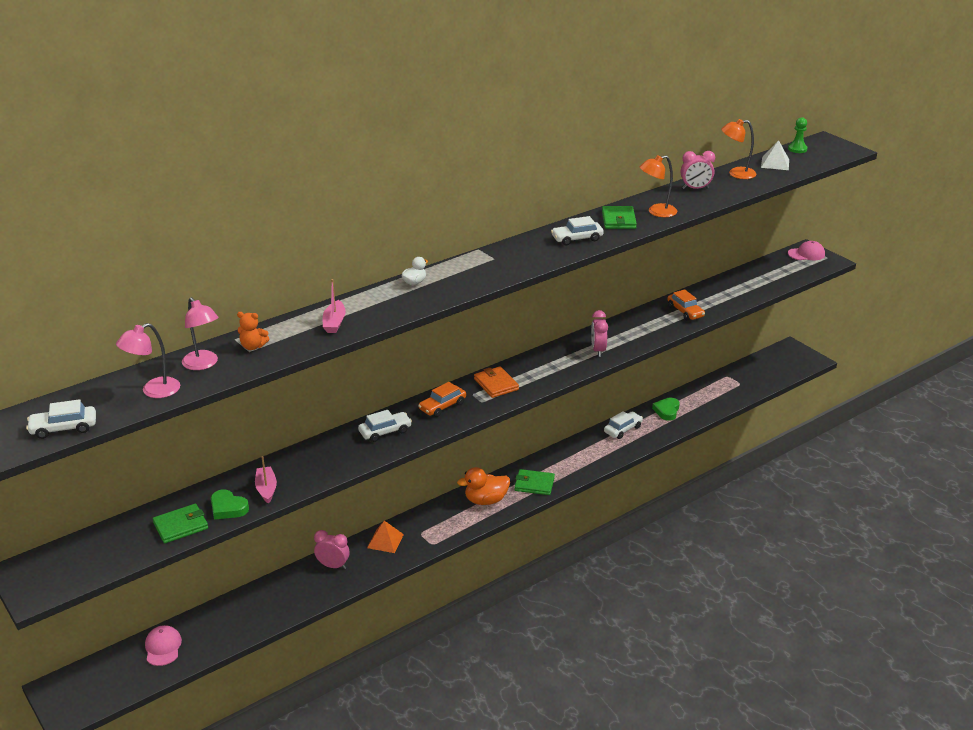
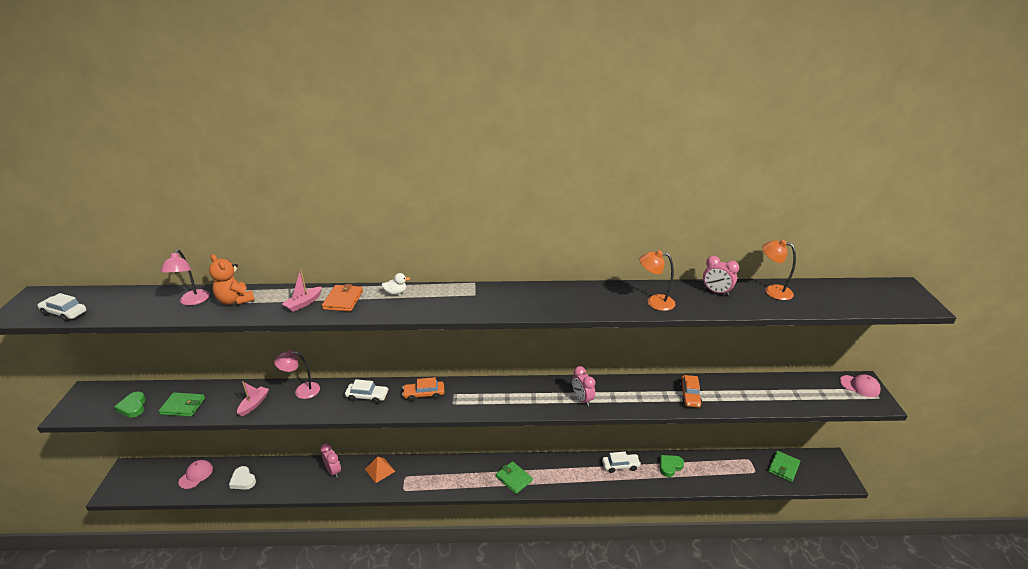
camera: 35 degrees right, 0 degrees up
pink lamp [116,323,180,398] -> pink lamp moved to [274,350,320,399]
green heart [211,489,249,519] -> green heart moved to [114,392,146,418]
orange teddy bear [237,312,269,350] -> orange teddy bear [209,254,255,305], size x1.56
orange duck [457,467,510,505] -> none
orange wallet [474,366,519,398] -> orange wallet moved to [322,284,363,312]
white car [551,216,604,245] -> none
pink clock [591,310,608,357] -> pink clock turned 60 degrees counterclockwise [572,366,595,407]
green wallet [602,206,637,229] -> green wallet moved to [768,451,800,482]
white pyramid [761,140,789,170] -> none
green pawn [788,117,807,153] -> none
none -> white heart [229,466,256,490]

